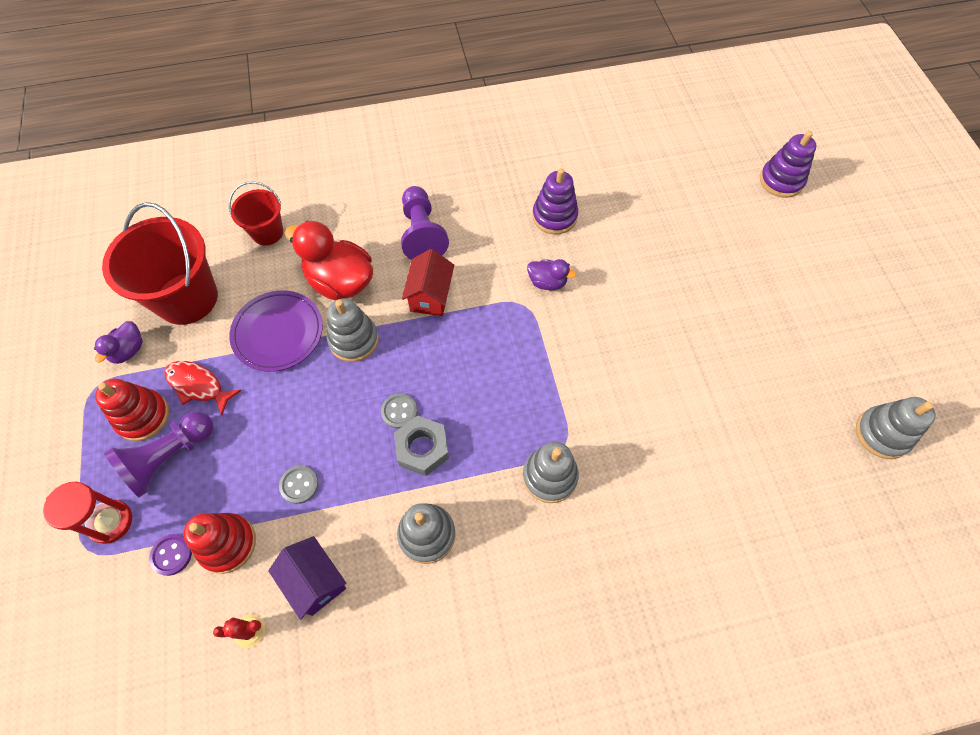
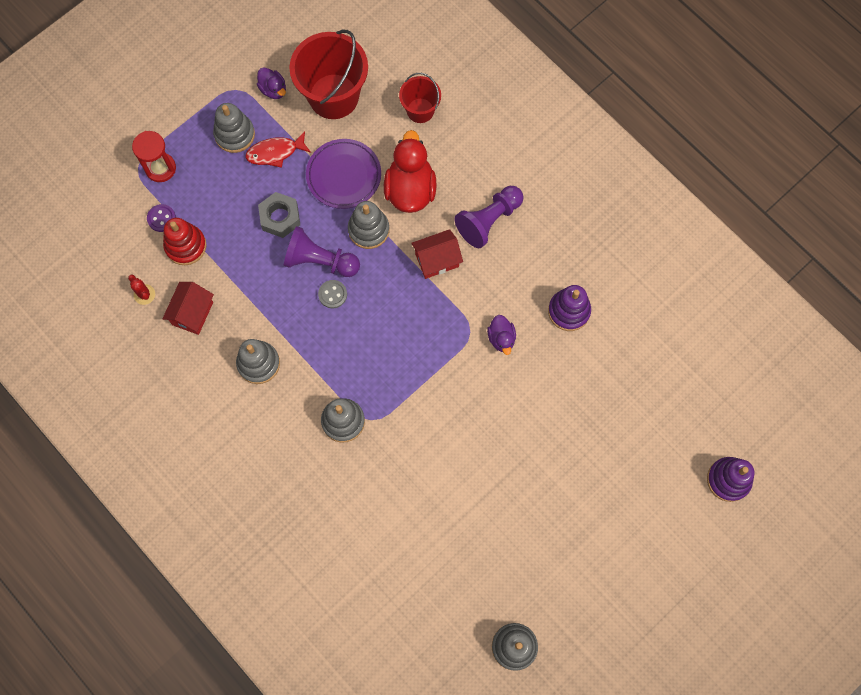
camera: 60 degrees right, 10 degrees up
purple duck [94,321,143,364] -> purple duck turned 120 degrees counterclockwise [257,68,286,99]
red stacking toy [95,379,169,441] -> grey stacking toy [213,103,255,153]
purple pawn [104,411,213,498] -> purple pawn moved to [284,226,360,277]
red fish [164,361,242,415] -> red fish turned 105 degrees counterclockwise [245,131,311,168]
purple house [268,536,346,620] -> red house [162,282,214,335]
grey button [279,466,319,504] -> none
grey nut [394,415,449,476] -> grey nut moved to [258,192,300,238]

